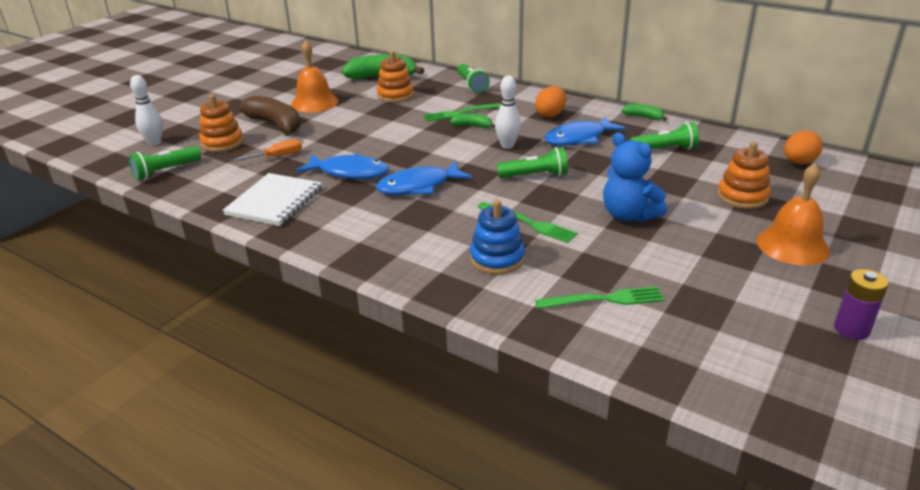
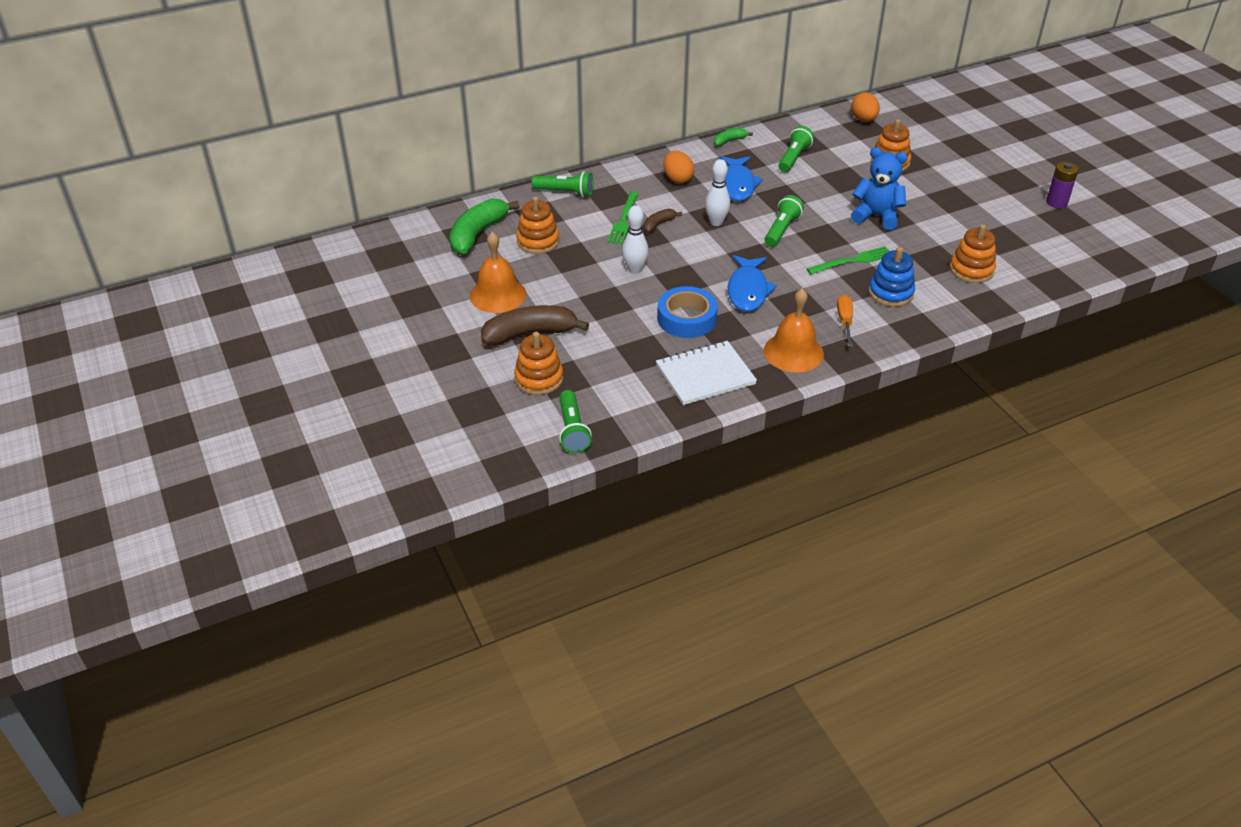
camera: 60 degrees left, 10 degrees up
white bowling pin [130,75,163,146] -> white bowling pin moved to [622,205,649,274]
white notebook [223,173,322,226] -> white notebook turned 75 degrees counterclockwise [656,341,757,405]
orange screwdriver [231,139,302,162] -> orange screwdriver moved to [837,295,853,347]
blue fish [296,153,389,179] -> blue tape [657,286,718,338]
green banana [450,113,495,128] -> brown banana [643,209,682,233]
green fork [535,286,664,309] -> orange stacking toy [950,224,996,283]
blue teddy bear [603,132,667,222] -> blue teddy bear turned 150 degrees counterclockwise [851,147,908,230]
orange bell [757,163,830,265] -> orange bell moved to [764,288,824,372]

